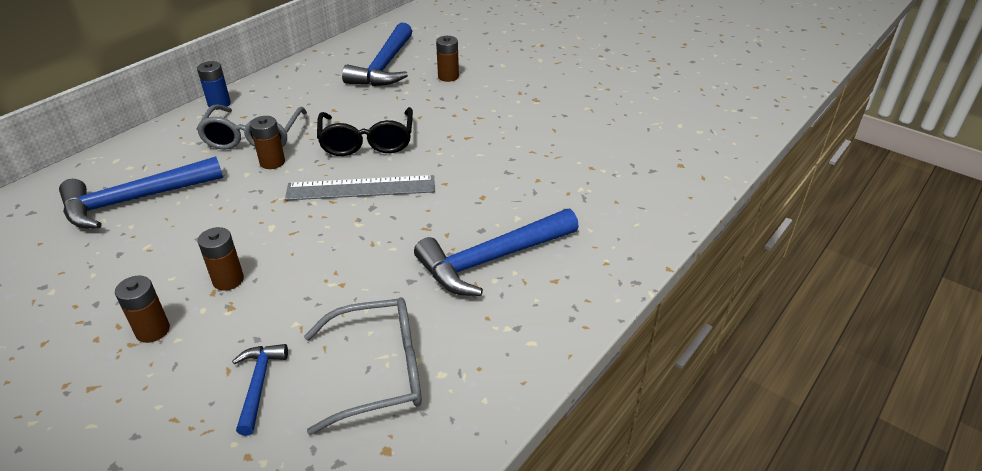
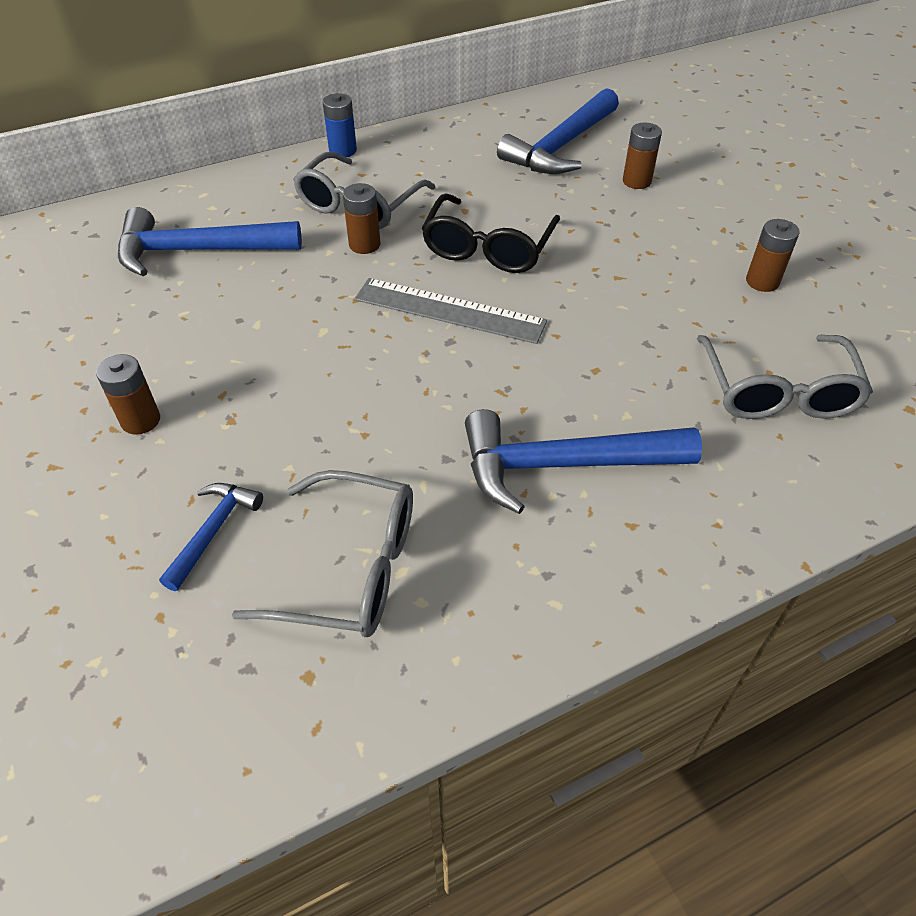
camera: 25 degrees right, 10 degrees up
brown battery [198,227,244,291] -> brown battery moved to [746,219,800,292]
none -> grey glasses [697,335,873,419]

